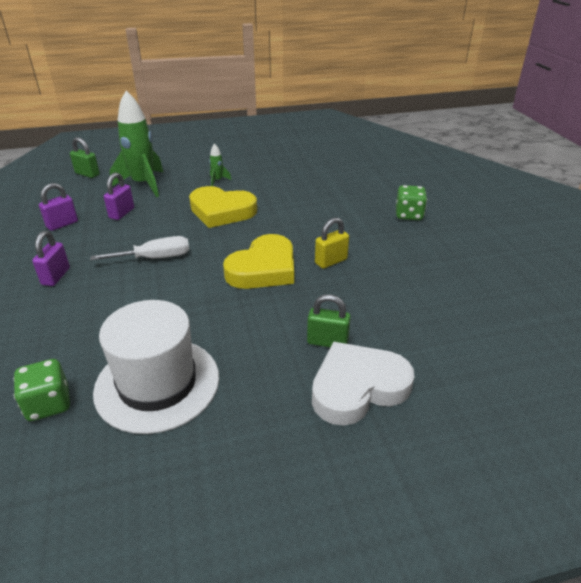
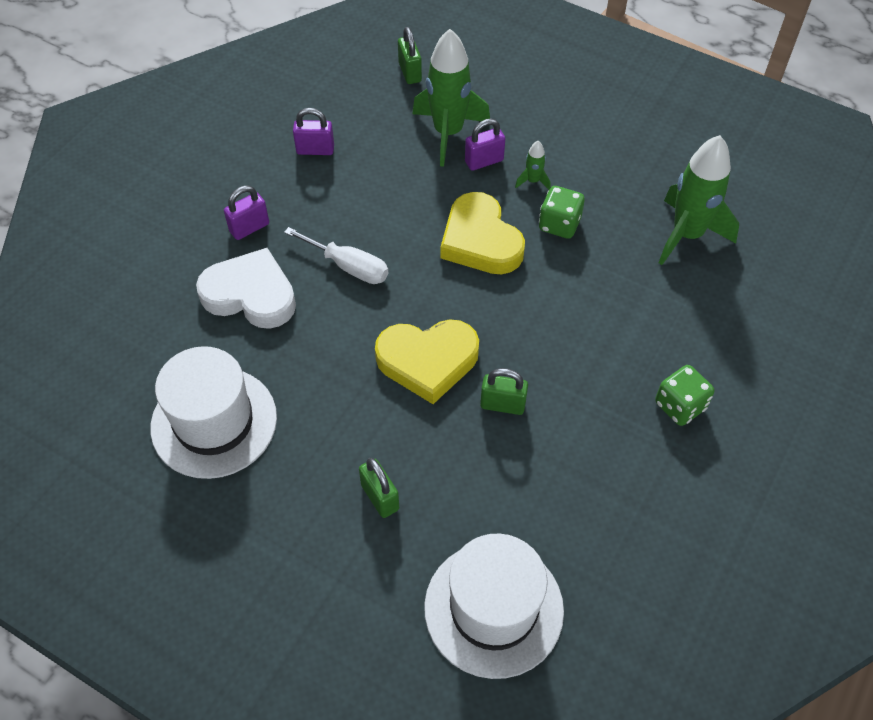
camera: 45 degrees right, 20 degrees up
green dice [13,359,70,421] -> green dice moved to [539,186,585,239]
purple padlock [104,172,134,220] -> purple padlock moved to [465,119,505,171]
white heart [312,342,415,426] -> white heart moved to [196,248,296,329]
yellow padlock [315,218,349,269] -> green padlock [480,368,528,415]
none -> white hat [424,534,564,679]
none -> green rocket [659,135,739,265]

